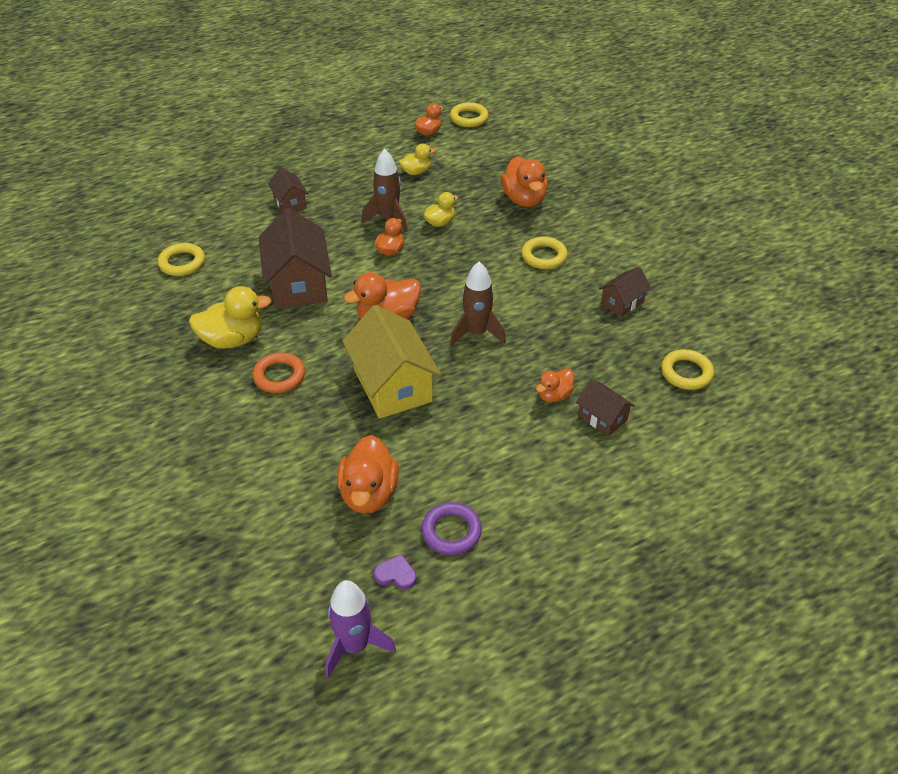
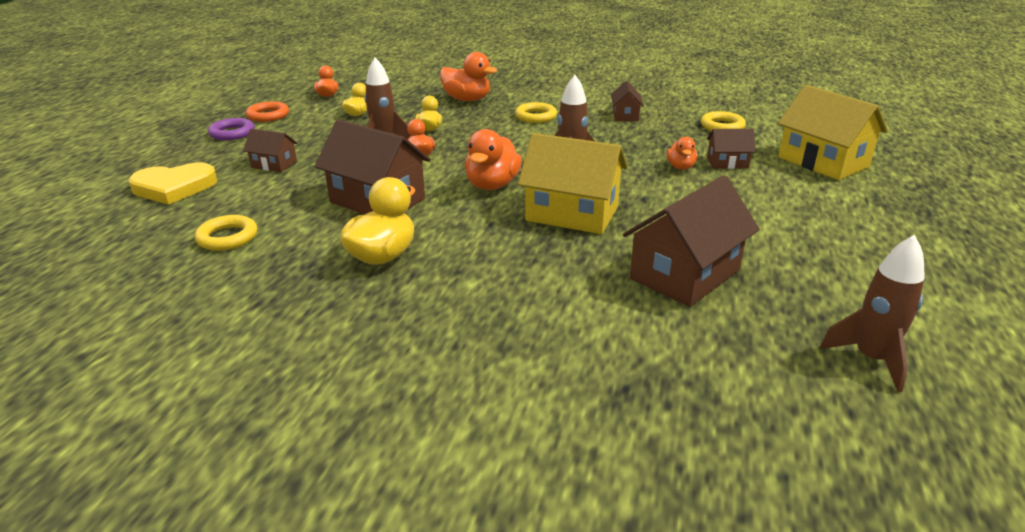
camera: 45 degrees left, 15 degrees down
orange ring [252,352,305,393] -> orange ring moved to [246,101,289,122]
purple rocket [325,580,396,678] -> brown rocket [820,235,925,393]
orange duck [337,435,399,514] -> brown house [623,175,760,307]
purple heart [374,554,416,589] -> none
purple ring [421,502,482,555] -> purple ring moved to [208,118,255,140]
yellow ring [450,102,489,127] -> none
none -> yellow heart [129,163,217,205]
none -> yellow house [778,85,888,180]

